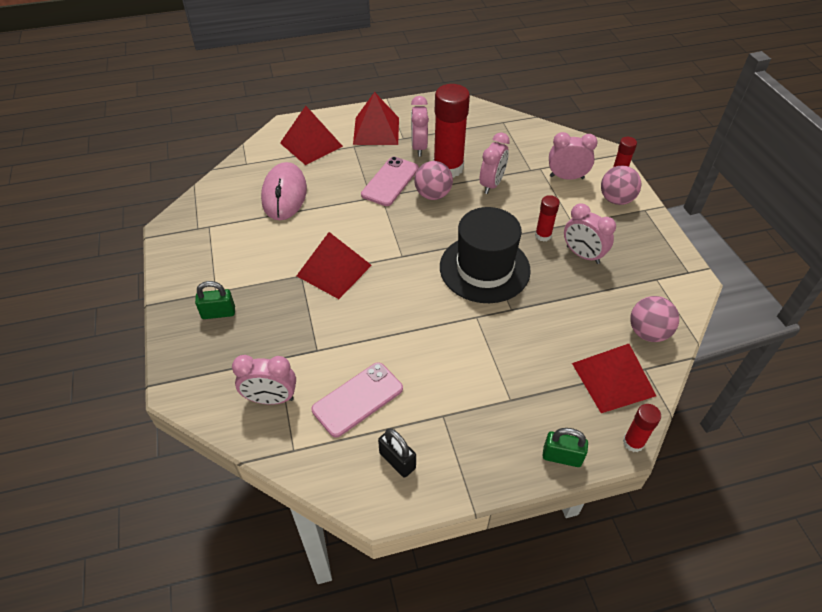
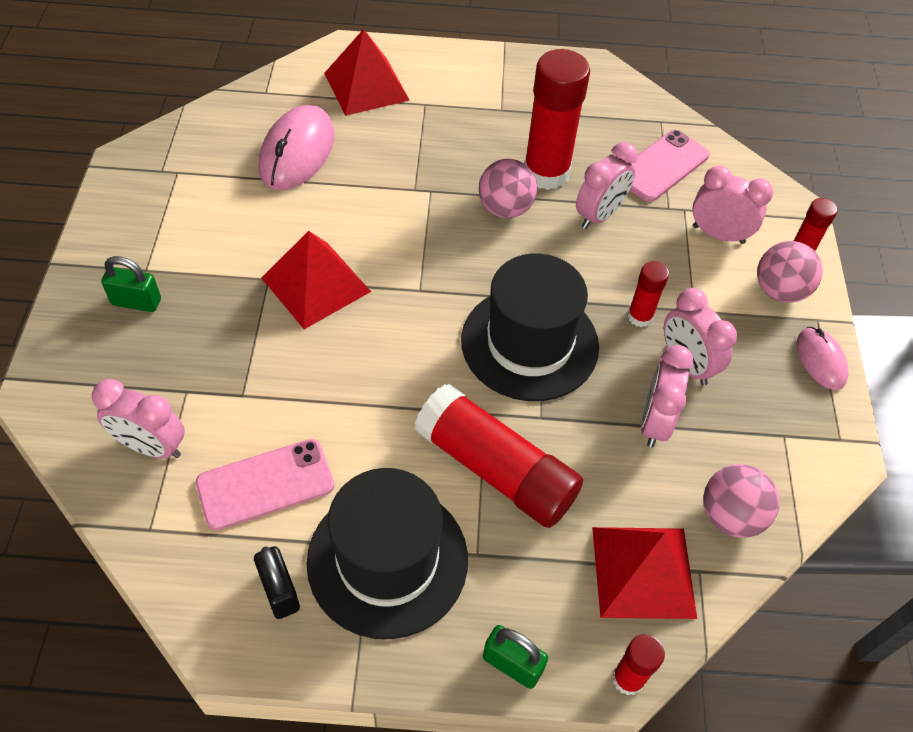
camera: 15 degrees right, 5 degrees up
red pyramid [353,92,399,145] -> none
pink phone [361,157,419,206] -> pink phone moved to [630,130,710,202]
pink clock [411,96,429,156] -> pink clock moved to [641,345,694,447]
none -> black hat [307,468,468,639]
none -> red glue stick [414,384,583,528]
none -> pink mouse [797,327,848,390]

